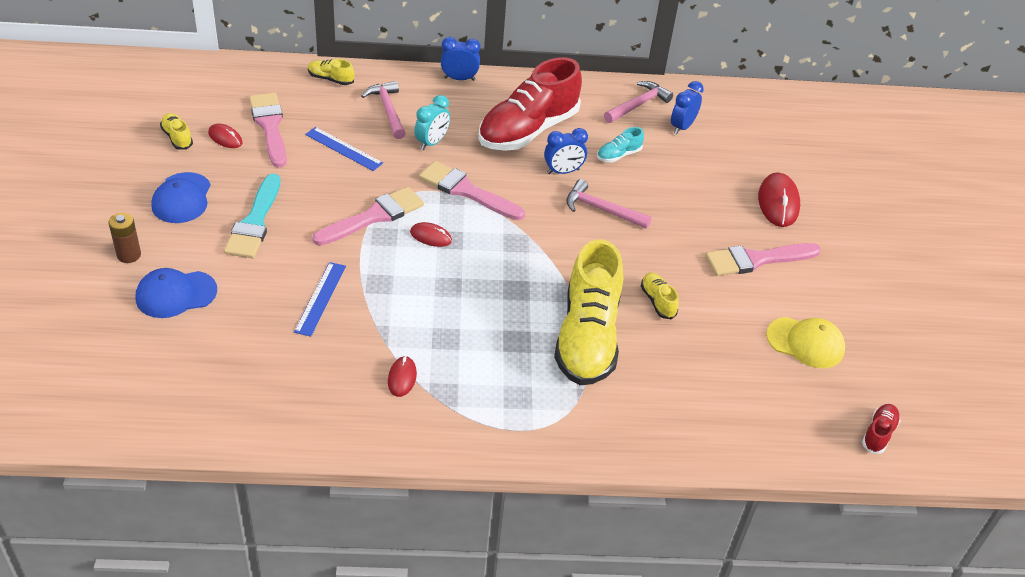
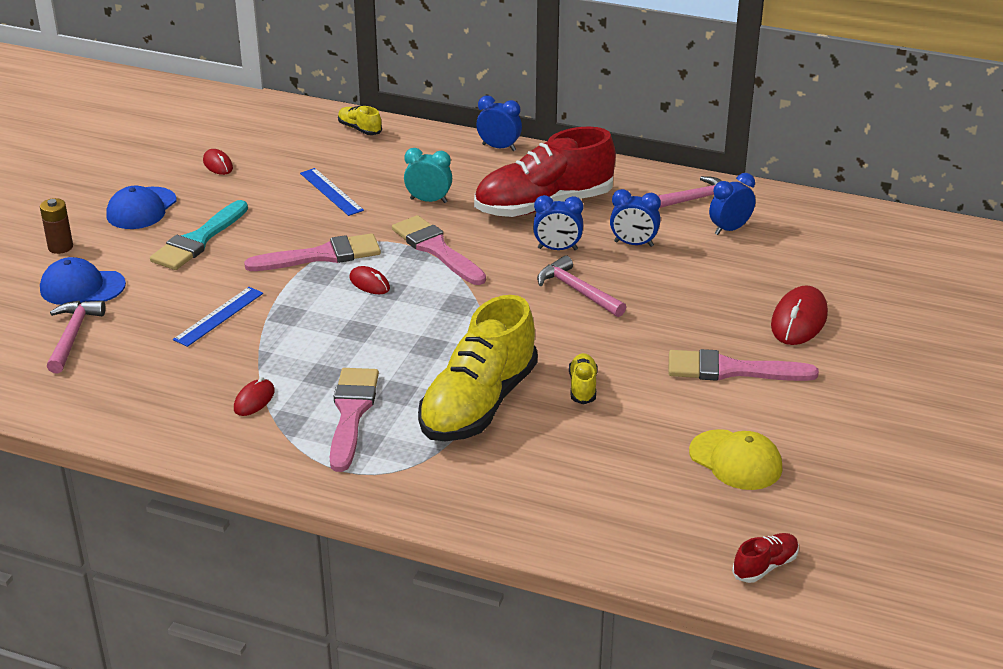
camera: 25 degrees right, 10 degrees down
yellow shoe [160,113,193,150] -> none
pink brush [249,93,287,168] -> pink brush moved to [330,368,379,472]
pink hammer [361,81,406,139] -> pink hammer moved to [47,301,105,373]
turquoise clock [414,95,450,150] -> turquoise clock turned 135 degrees counterclockwise [404,148,452,203]
turquoise shoe [597,127,644,162] -> blue clock [610,189,661,247]

